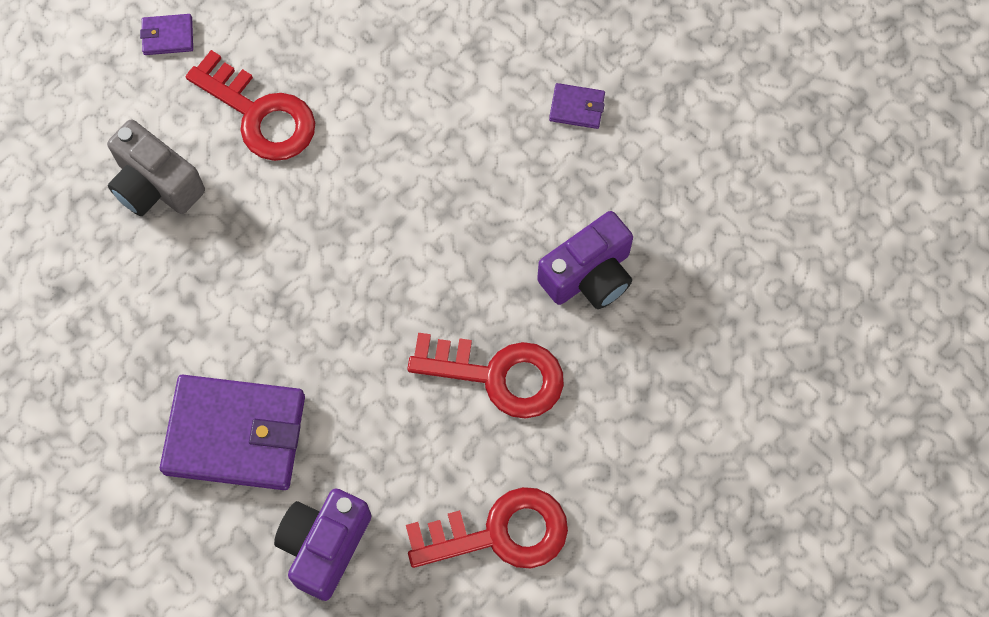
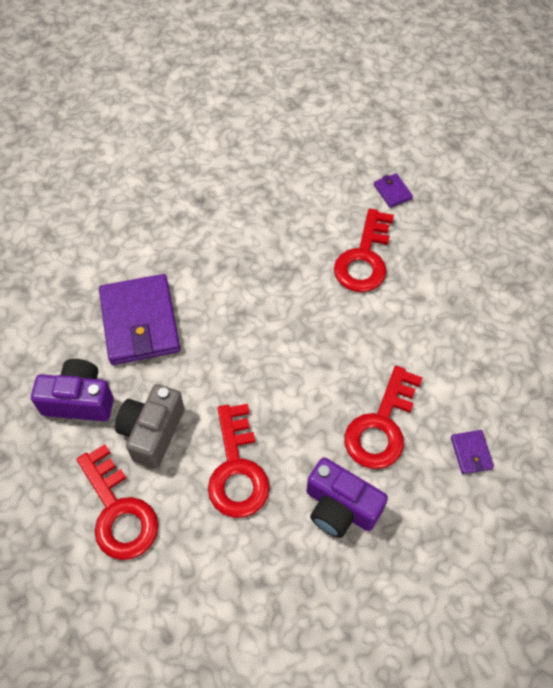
camera: 70 degrees right, 10 degrees down
grey camera [107,120,205,216] -> grey camera moved to [115,384,184,469]
none -> red key [345,366,423,469]

